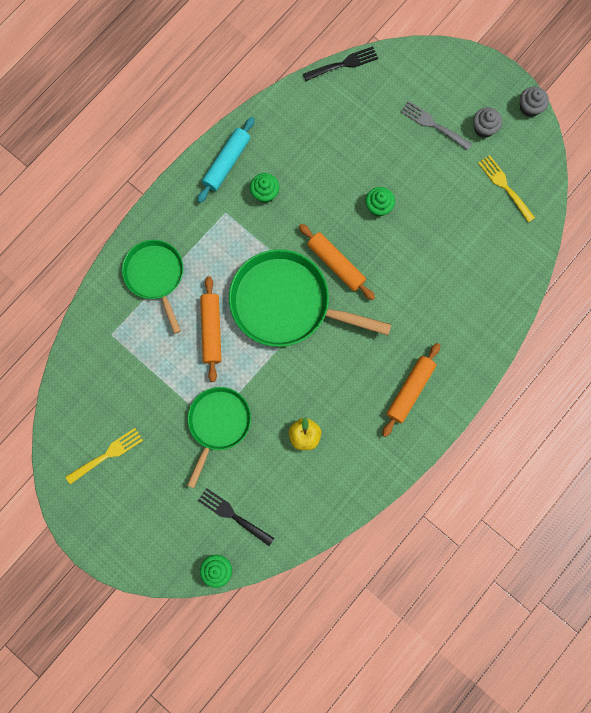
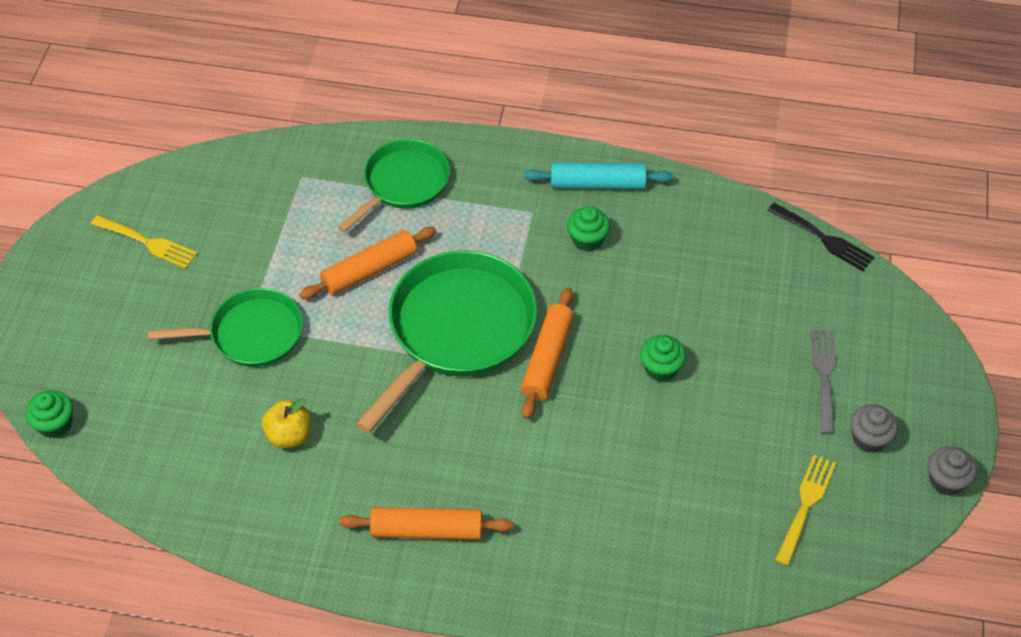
camera: 60 degrees right, 25 degrees down
black fork [198,488,274,546] -> none
green pan [229,249,392,347] -> green pan turned 45 degrees clockwise [356,250,537,433]

